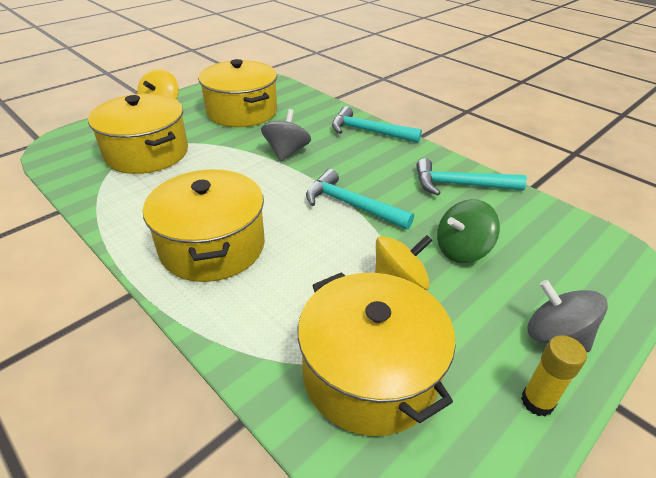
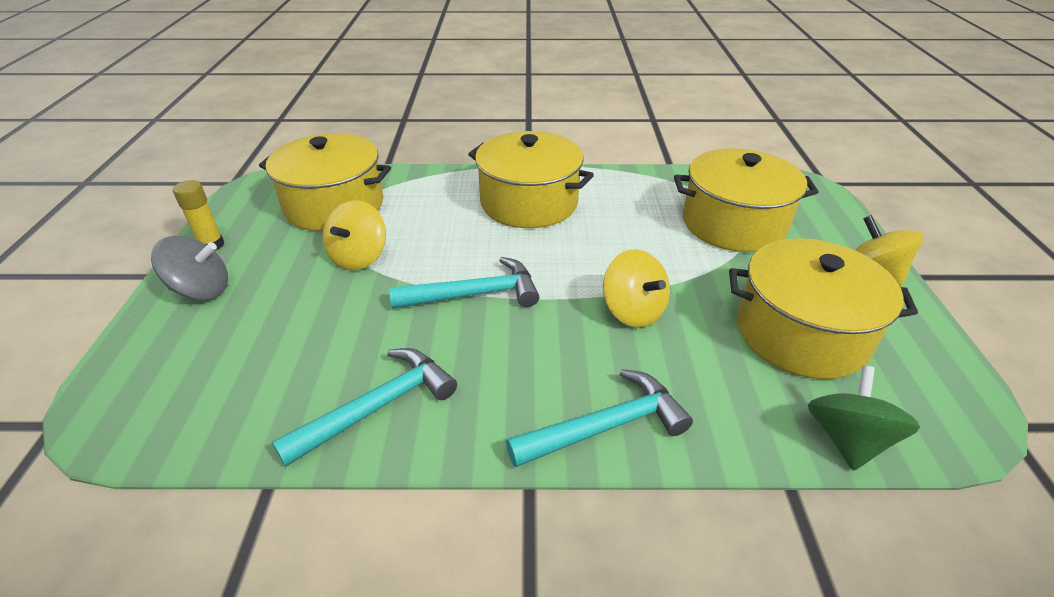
camera: 135 degrees right, 0 degrees up
grey spinning top [261,109,311,161] -> yellow spinning top [603,250,670,328]
green spinning top [437,199,500,263] -> green spinning top moved to [808,366,920,471]

